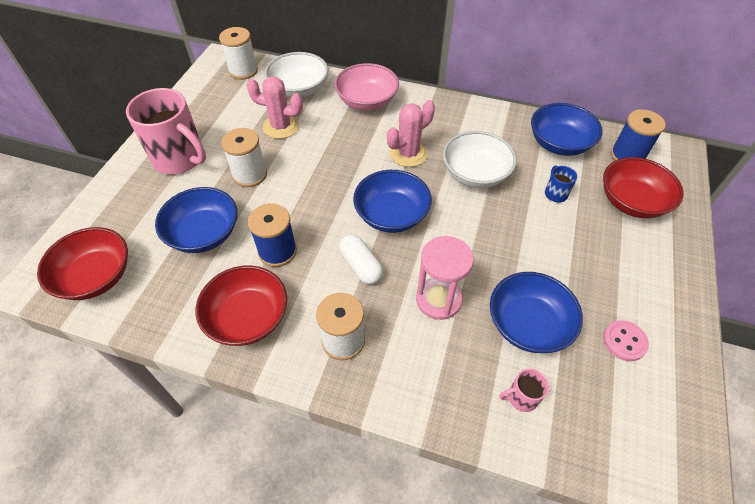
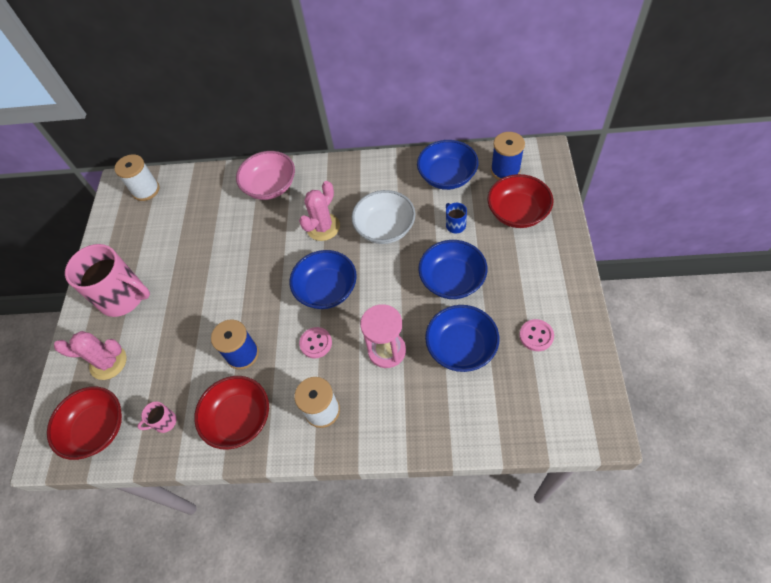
camera: 10 degrees left, 5 degrees up
blue bowl [155,187,238,253] -> blue bowl moved to [418,240,487,299]
white spool [221,128,267,187] -> none
pink cactus [246,76,303,139] -> pink cactus moved to [54,331,127,380]
white bowl [265,52,328,97] -> none
white capsule [339,234,383,284] -> pink button [299,327,332,358]
pink mug [500,369,549,412] -> pink mug moved to [137,401,176,433]

